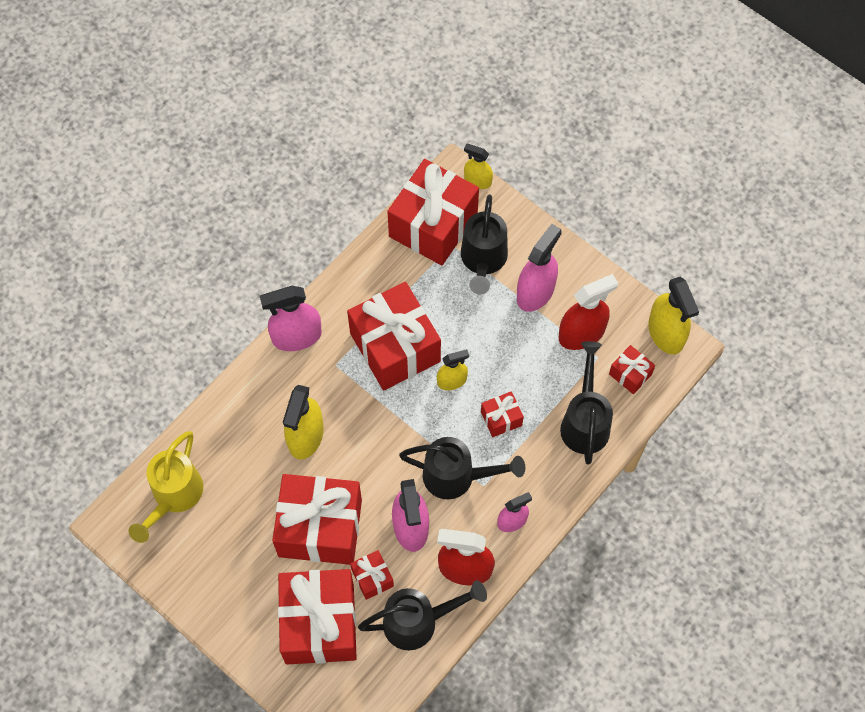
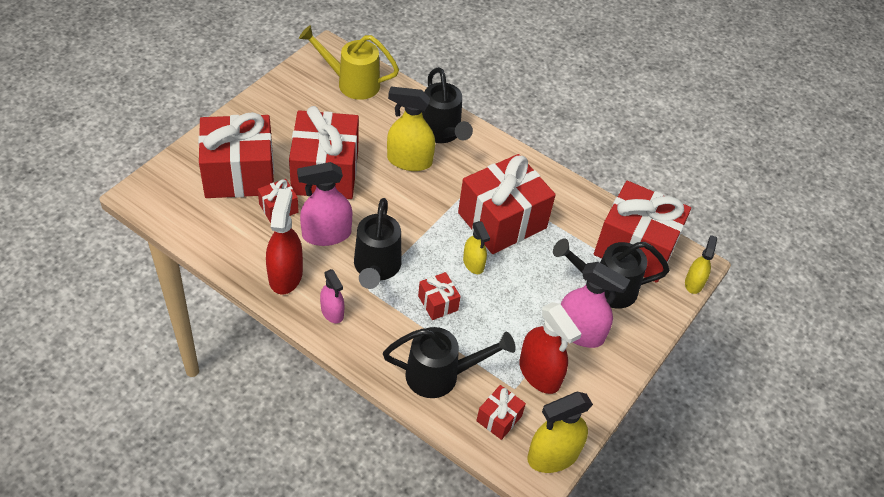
camera: 80 degrees right, 15 degrees down
pink spray bottle [260,286,322,351] -> none
black watering can [358,580,487,650] -> black watering can moved to [422,67,473,143]

